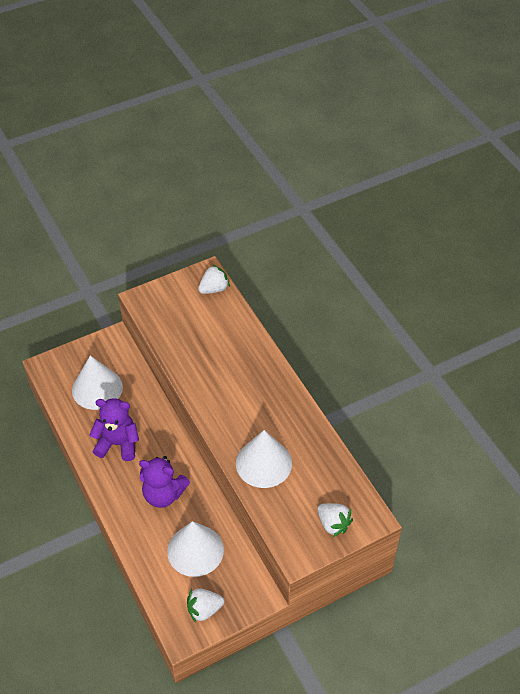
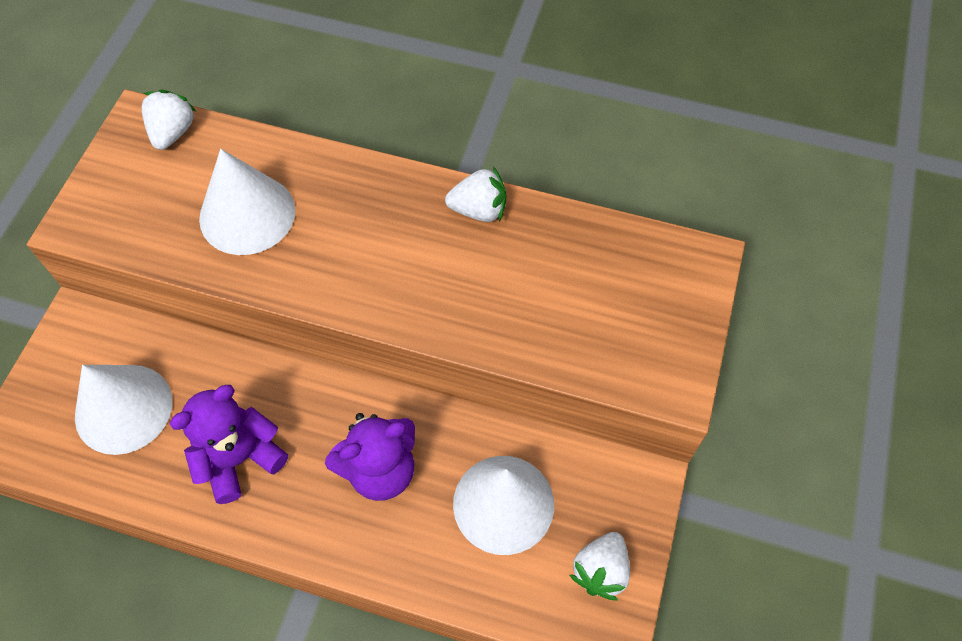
camera: 45 degrees left, 10 degrees up
white cone [236,430,292,488] -> white cone moved to [199,149,295,255]
white strawberry [317,503,353,537] -> white strawberry moved to [445,166,506,222]

